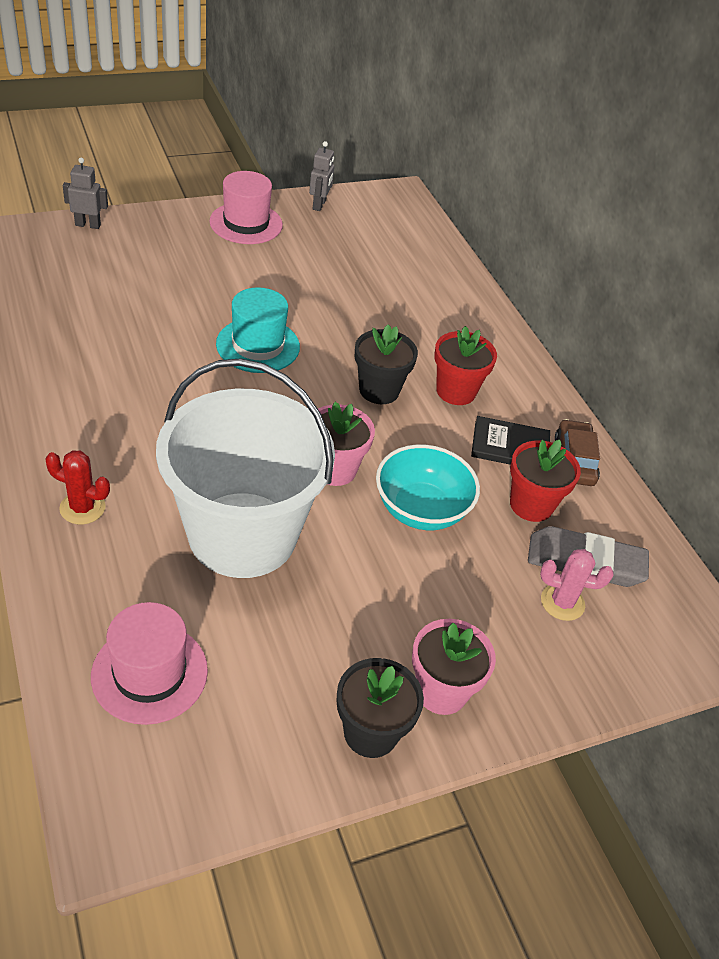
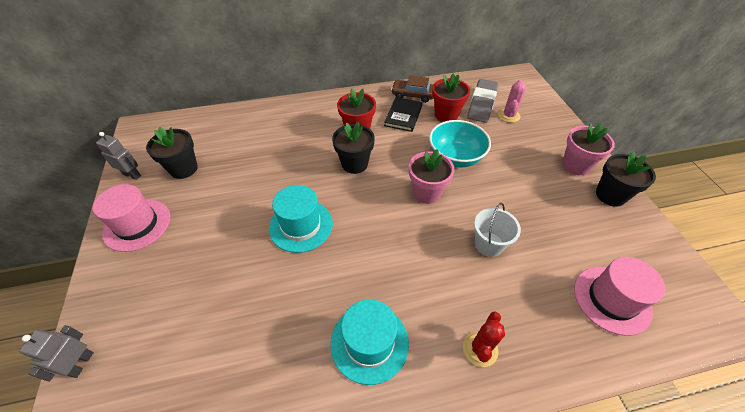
camera: 75 degrees left, 5 degrees up
white bucket [156,358,335,578] -> white bucket [474,203,521,257], size x0.40
none -> black flower pot [146,127,198,179]
none -> turquoise hat [330,299,409,385]

